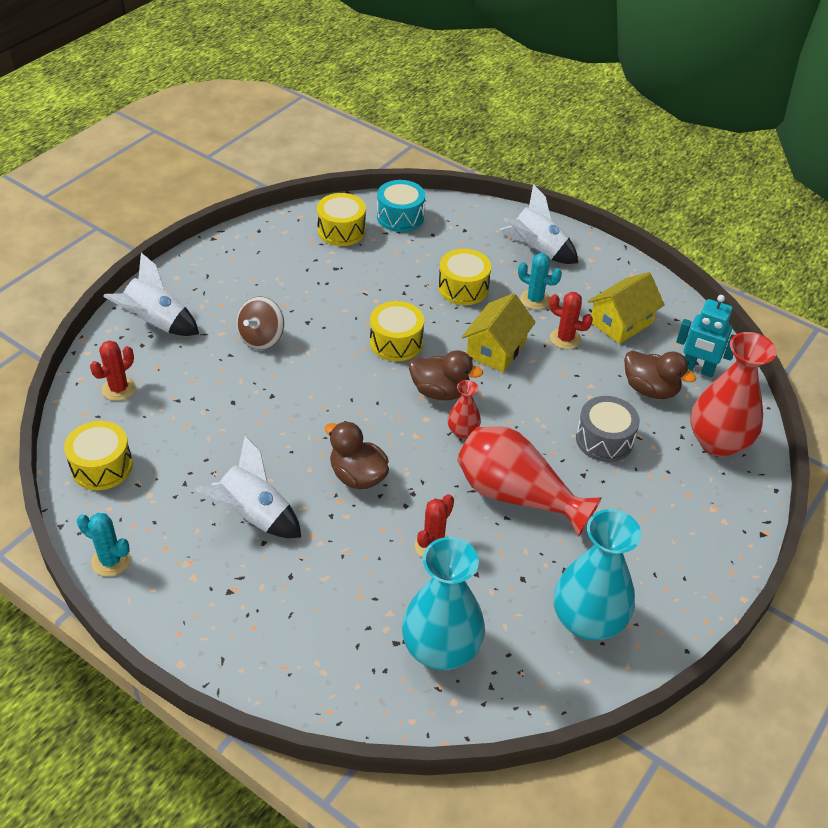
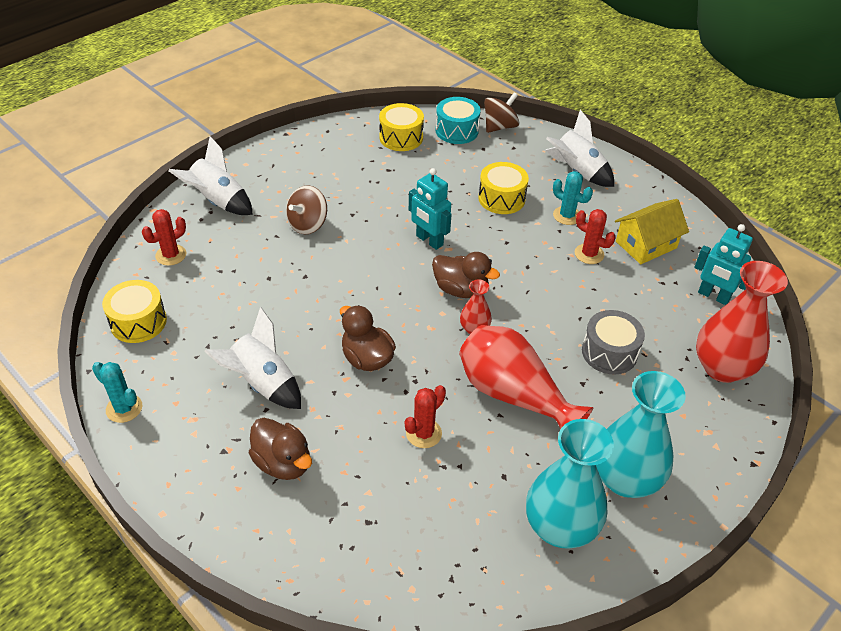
camera: 10 degrees right, 0 degrees up
yellow drum [370,301,424,361] -> turquoise robot [409,168,452,250]
turquoise vase [402,537,485,670] -> turquoise vase moved to [596,371,686,498]
yellow house [462,293,536,372] -> none
brown duck [624,351,696,399] -> brown duck moved to [249,418,312,480]
none -> brown spinning top [484,92,520,133]

